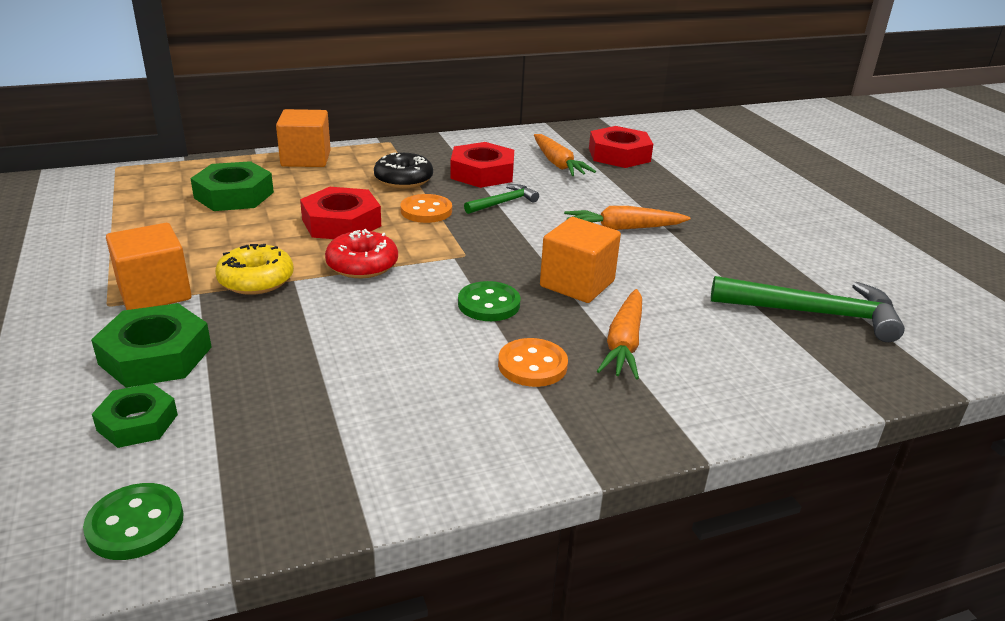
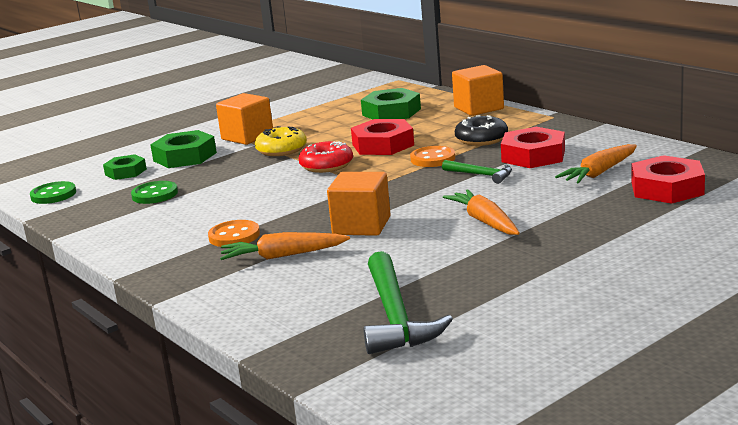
camera: 75 degrees right, 10 degrees down
green button [458,281,520,321] -> green button moved to [131,181,178,204]

